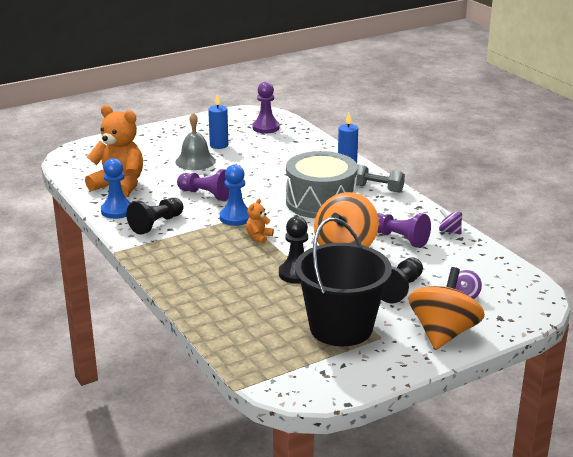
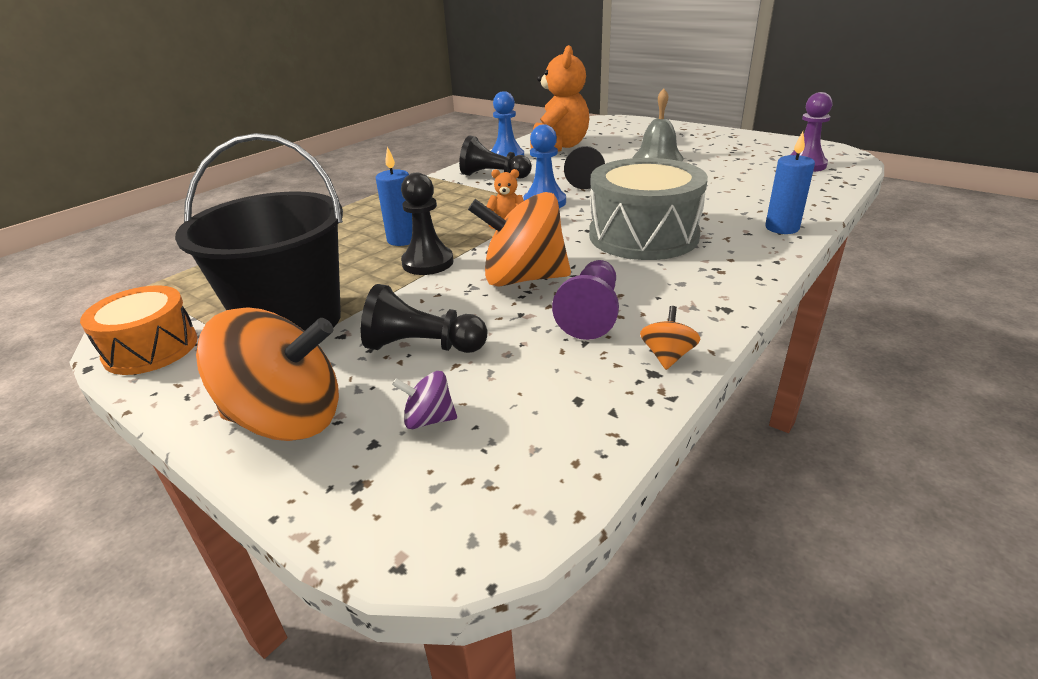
camera: 70 degrees right, 5 degrees up
purple pawn [177,169,229,201] -> black pawn [564,146,605,189]
blue candle [208,94,228,149] -> blue candle moved to [376,147,412,246]
grey dumbbell [356,164,405,193] -> none
purple spinning top [439,209,462,234] -> orange spinning top [640,306,700,370]
none -> orange drum [80,286,198,375]

